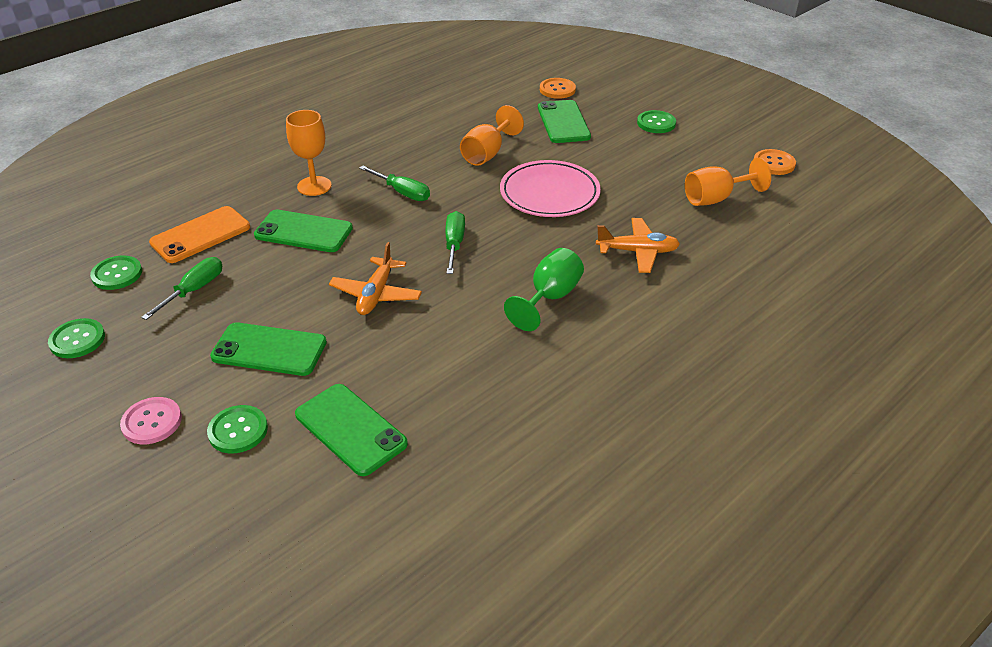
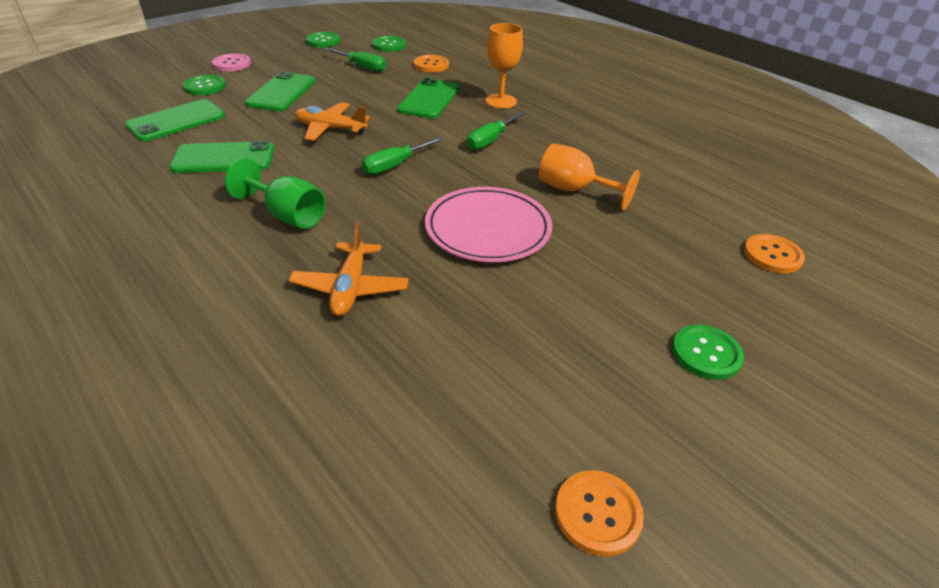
camera: 90 degrees right, 0 degrees up
orange phone [149,206,250,263] -> orange button [413,55,449,72]
green screwdriver [445,211,465,274] -> green screwdriver turned 135 degrees clockwise [361,137,444,175]
green phone [538,100,591,143] -> green phone moved to [169,140,274,173]
orange goblet [685,157,771,206] -> none

